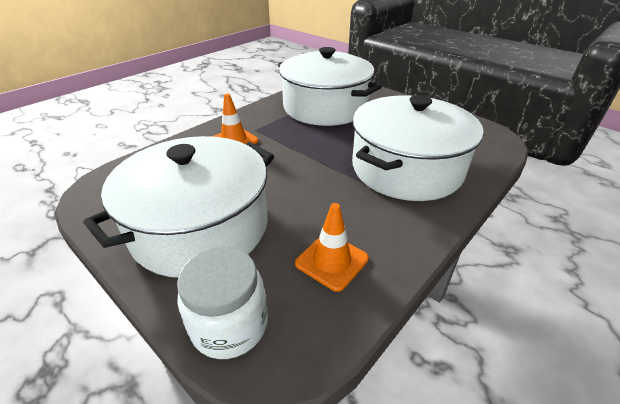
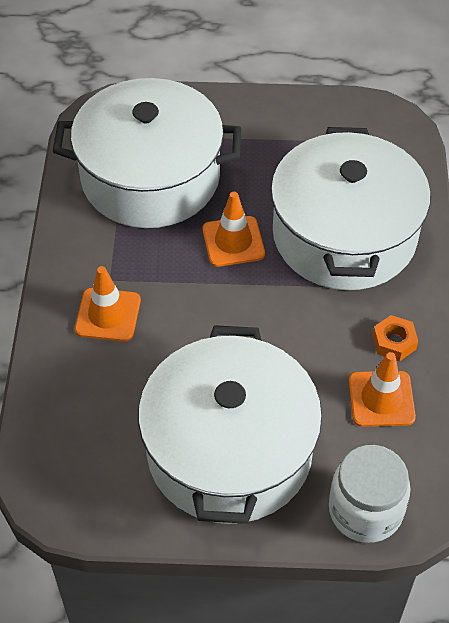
camera: 40 degrees left, 15 degrees up
none -> orange traffic cone [202,192,265,267]
none -> orange nut [372,315,418,362]

